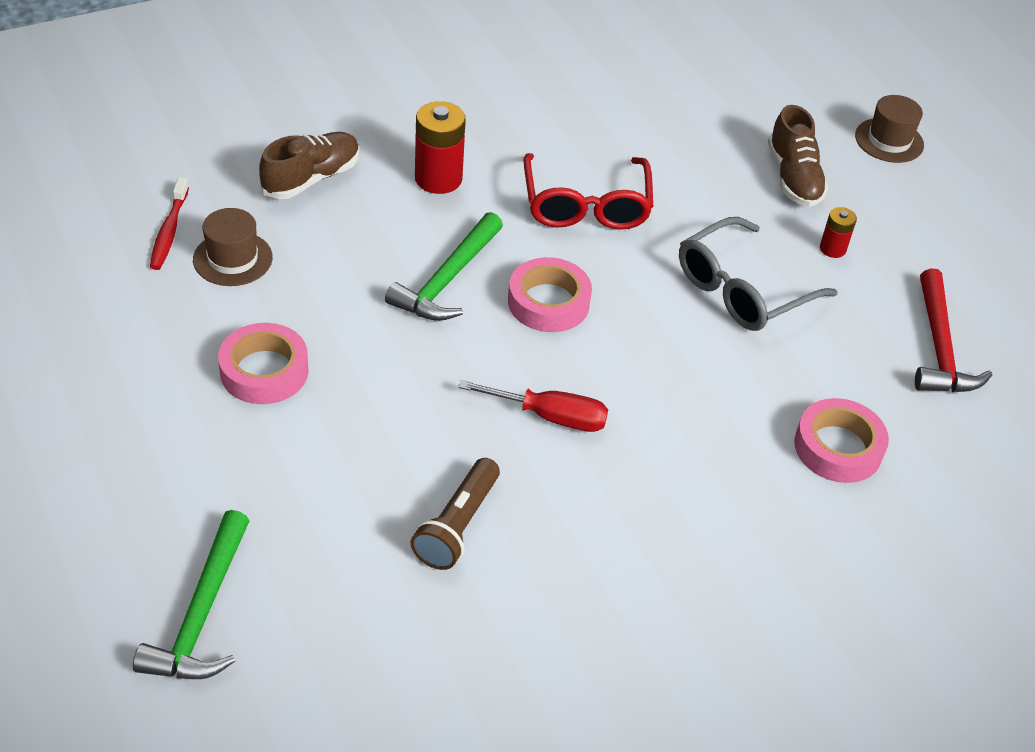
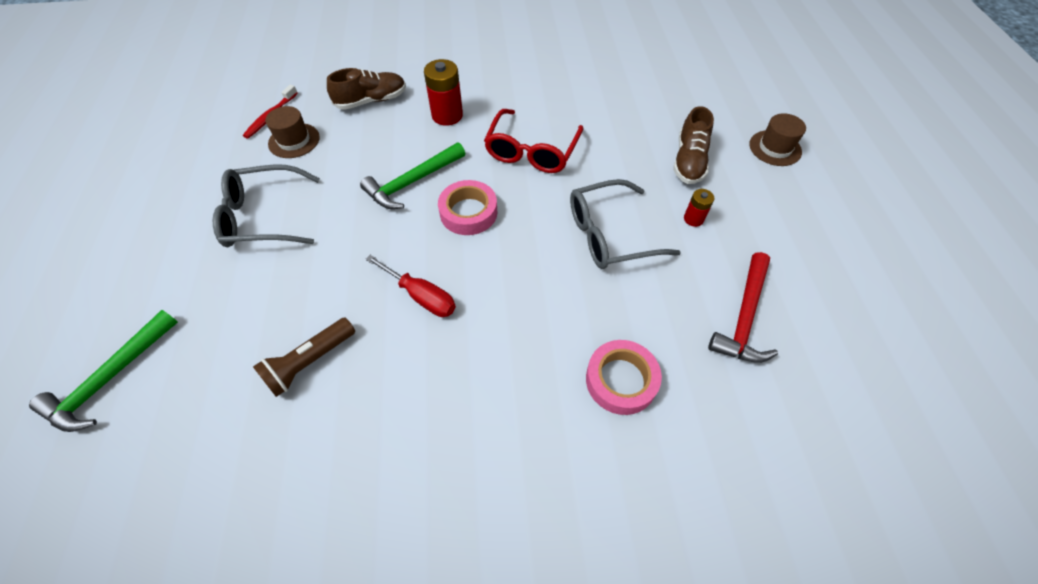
camera: 25 degrees right, 10 degrees up
pink tape [218,323,309,404] -> grey glasses [213,165,320,247]

